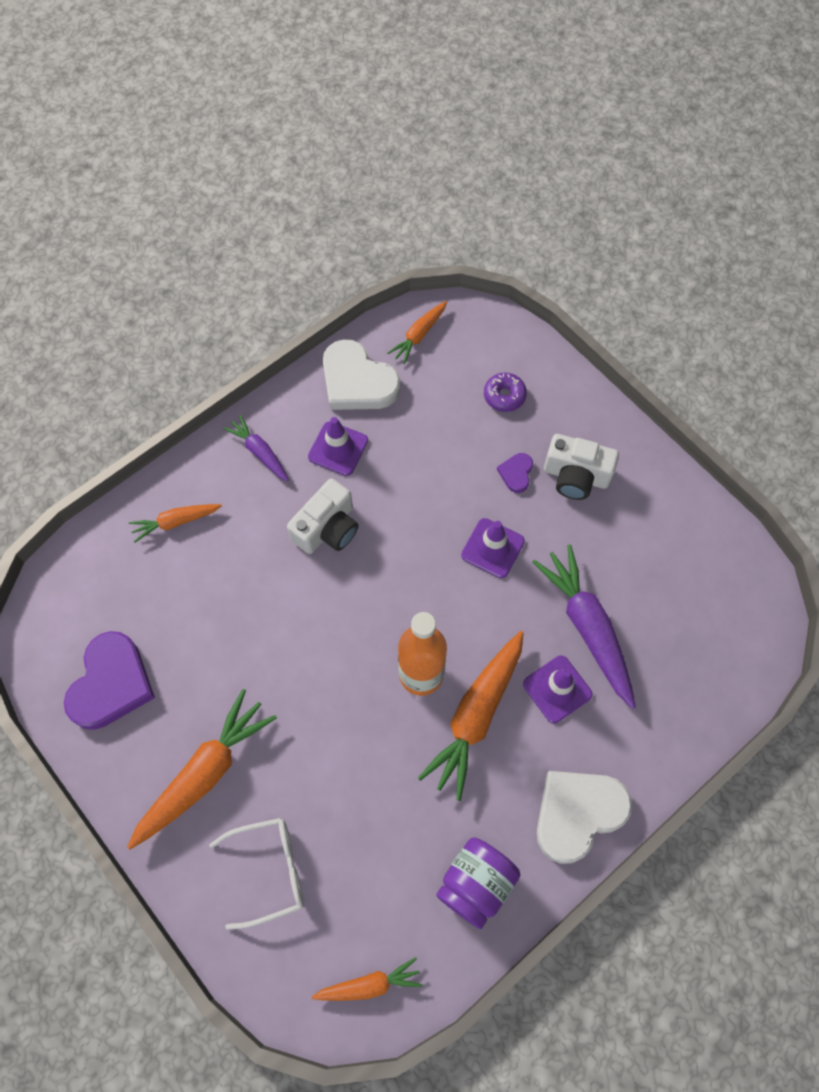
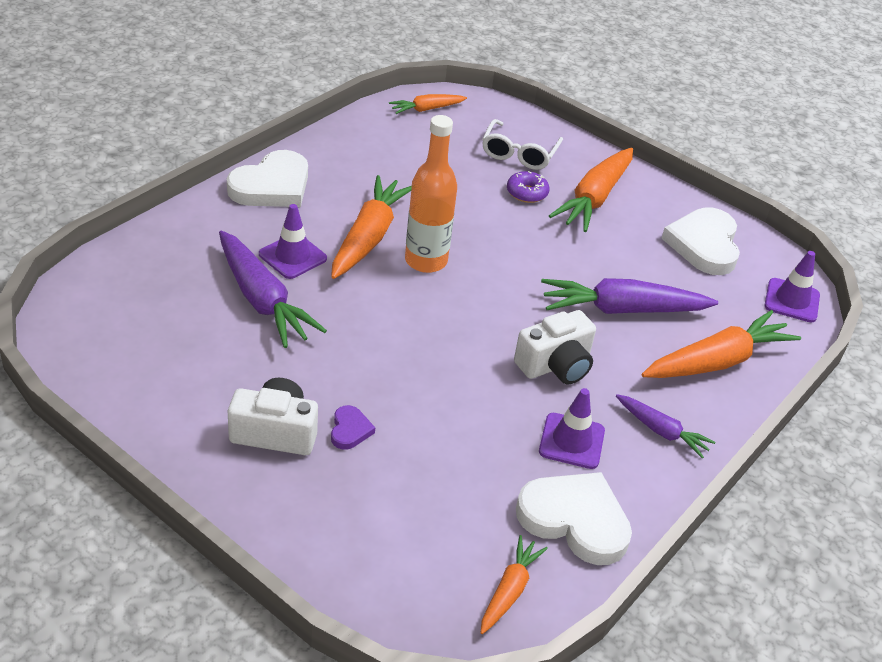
camera: 165 degrees right, 25 degrees down
purple heart [64,631,155,730] -> white heart [661,207,740,275]
orange carrot [129,504,222,542] -> orange carrot [642,310,801,378], size x1.82
white glasses [209,818,304,930] -> white glasses turned 45 degrees counterclockwise [482,119,563,170]
white camera [287,478,358,554] -> white camera turned 150 degrees counterclockwise [514,310,596,384]
purple jar [436,837,520,929] -> none
purple traffic cone [461,518,525,578] -> purple traffic cone moved to [765,251,820,322]
purple donut [484,373,527,412] -> purple donut moved to [507,171,550,203]
none -> purple carrot [541,278,718,314]

